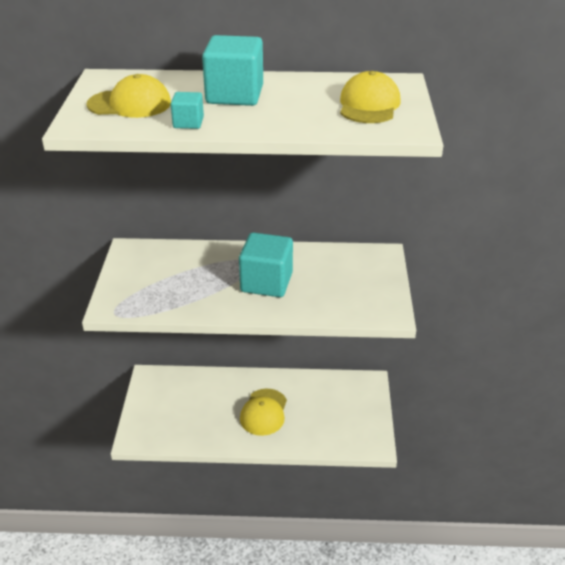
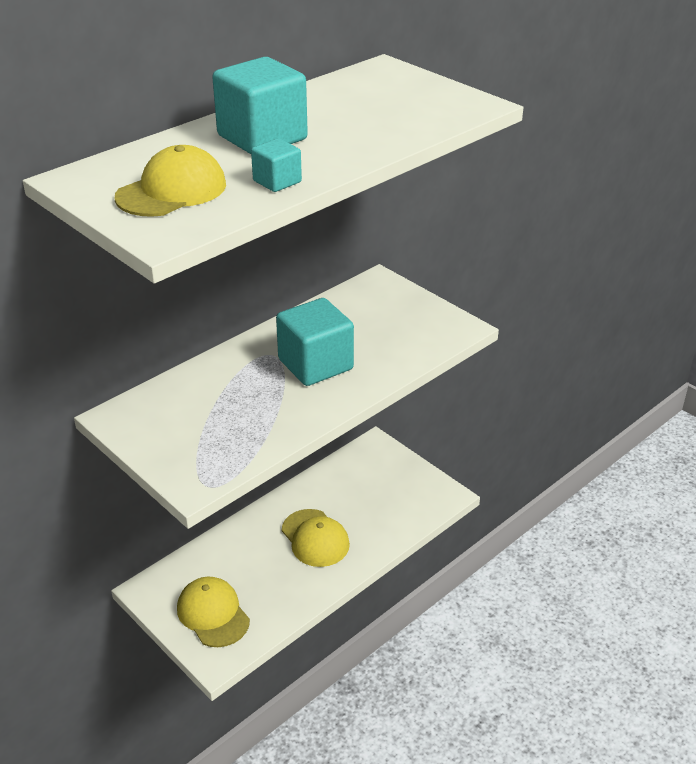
camera: 45 degrees left, 0 degrees up
yellow cap [340,71,401,123] -> yellow cap moved to [177,577,250,647]

